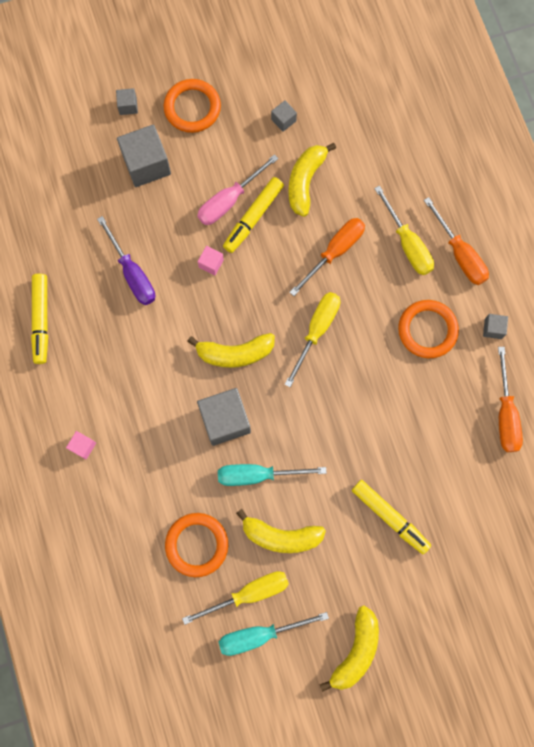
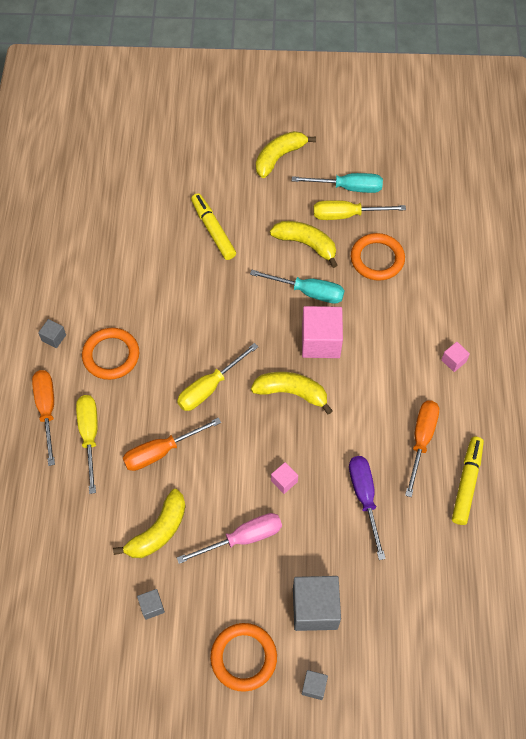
camera: 160 degrees left, 15 degrees down
grey cube [197,388,251,446] -> pink cube [302,306,343,358]
yellow marker [223,177,284,253] -> none
orange screwdriver [498,347,523,452] -> orange screwdriver moved to [405,401,439,497]

